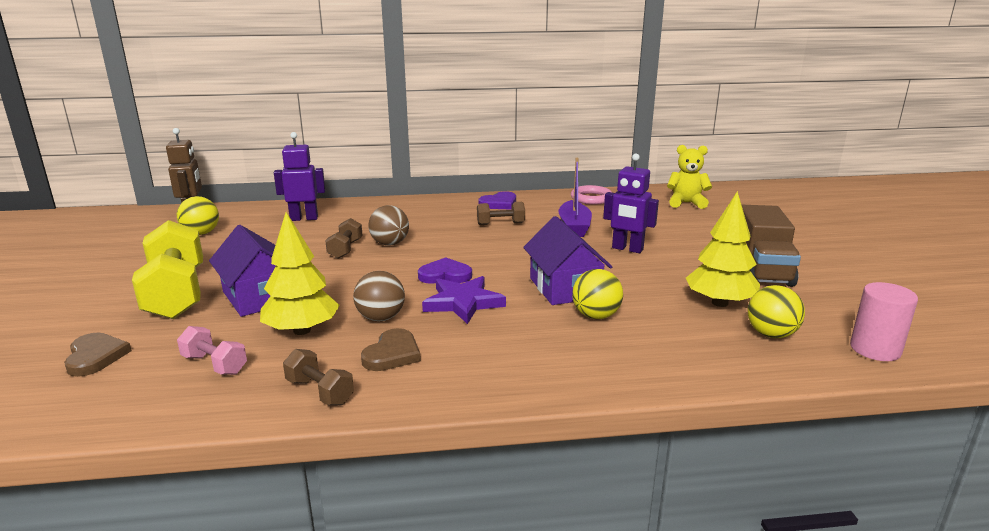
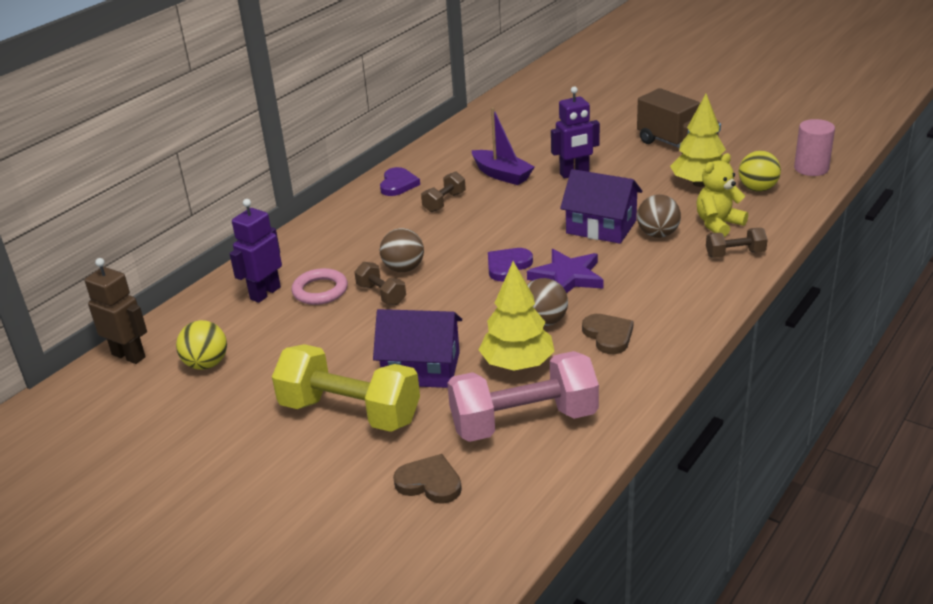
camera: 45 degrees left, 10 degrees up
pink dumbbell [177,326,247,375] -> pink dumbbell [447,351,599,442], size x2.07
brown dumbbell [283,349,354,405] -> brown dumbbell moved to [706,228,768,258]
pink ring [571,185,612,205] -> pink ring moved to [292,268,348,305]
yellow ball [572,269,623,319] -> brown ball [637,194,681,238]
yellow teddy bear [667,145,712,209] -> yellow teddy bear moved to [696,153,748,237]

